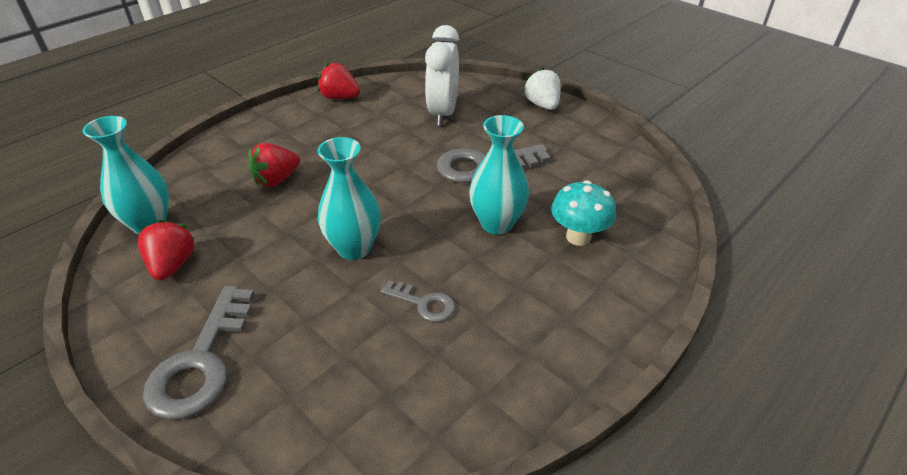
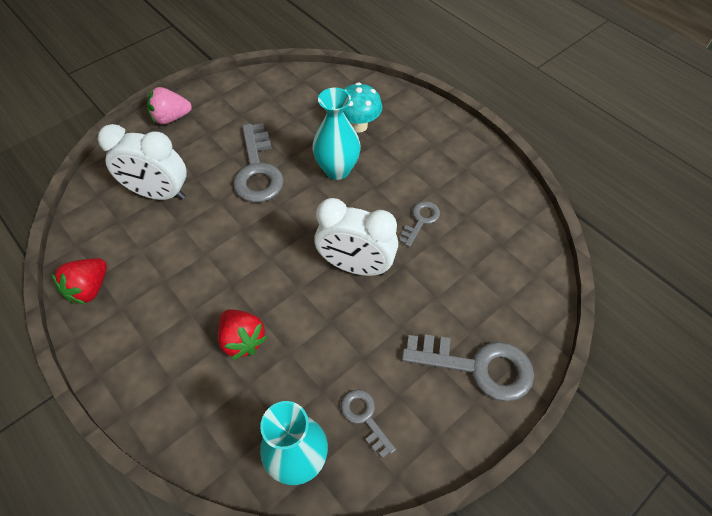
camera: 85 degrees left, 15 degrees up
red strawberry [138,219,195,280] -> grey key [341,389,396,458]
turquoise vase [317,137,381,260] -> white clock [314,198,398,276]
white strawberry [523,67,561,110] -> pink strawberry [147,87,192,124]

